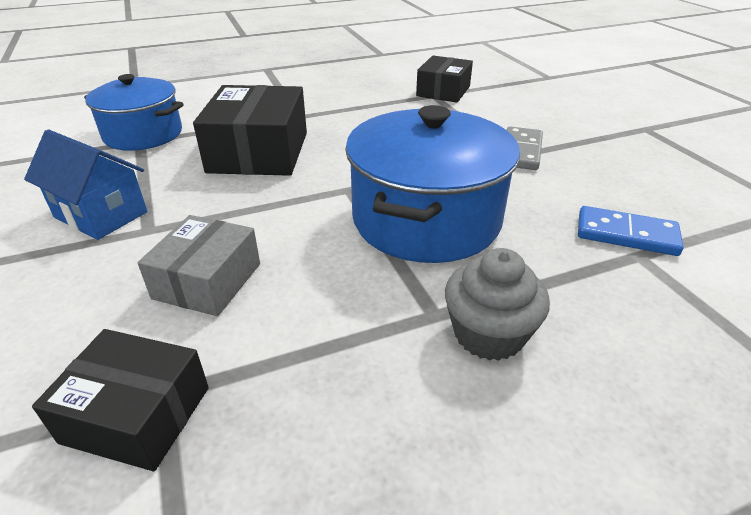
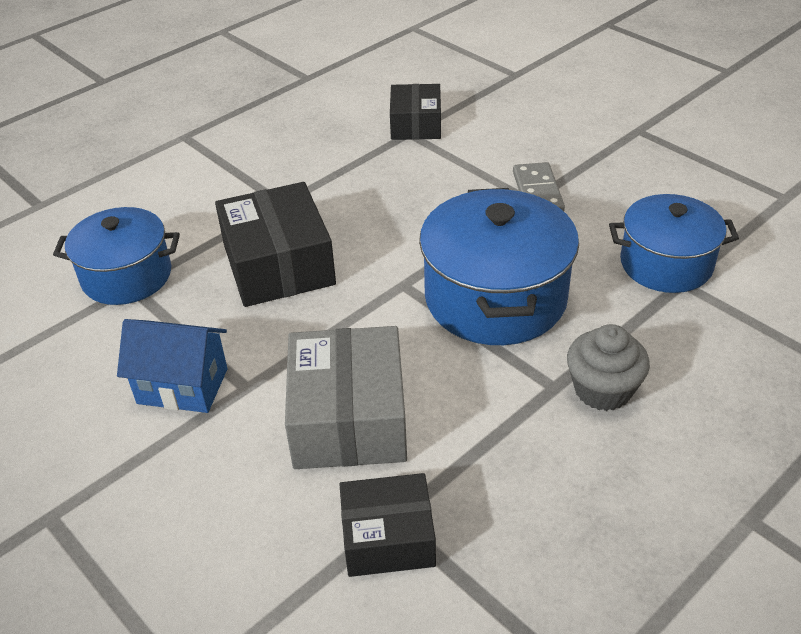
camera: 20 degrees left, 5 degrees up
grey box [137,215,260,316] -> grey box [285,326,407,469], size x1.57
blue domino [578,206,684,256] -> blue pot [609,194,739,293]

